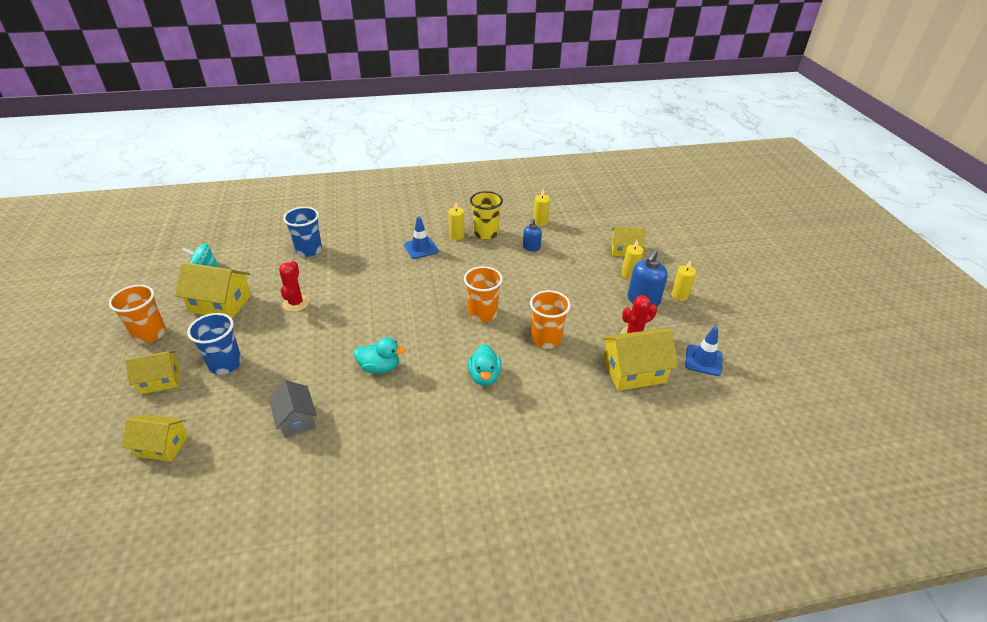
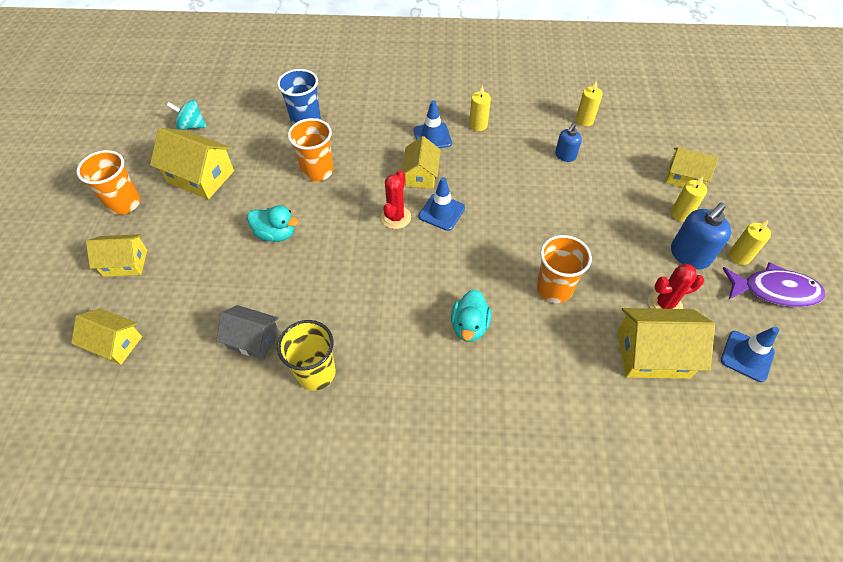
camera: 15 degrees right, 15 degrees up
blue cup [187,313,242,375] -> none
grey house [269,380,317,438] -> grey house turned 60 degrees counterclockwise [216,305,279,360]
red cactus [279,261,309,312] -> red cactus moved to [381,170,411,229]
turquoise duck [354,337,406,374] -> turquoise duck moved to [247,205,299,242]
orange cup [464,266,503,322] -> orange cup moved to [288,118,333,182]
yellow cup [470,191,503,240] -> yellow cup moved to [277,320,336,391]
none -> yellow house [402,136,441,188]
none -> blue traffic cone [419,177,465,231]
none -> purple fish [722,262,825,307]

